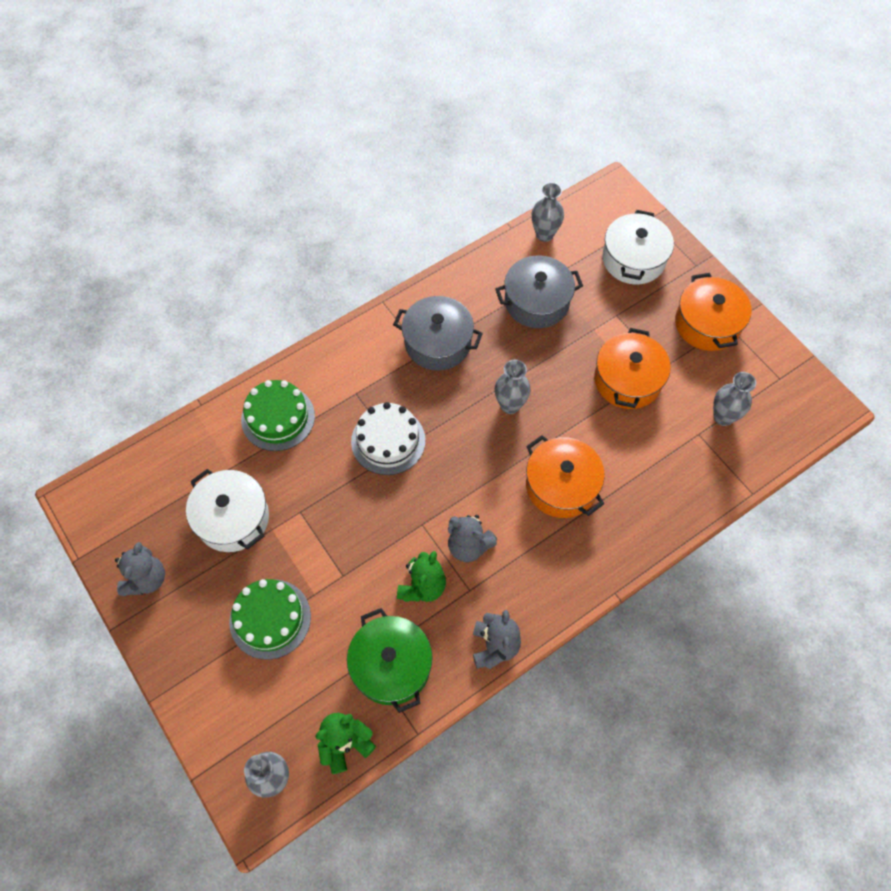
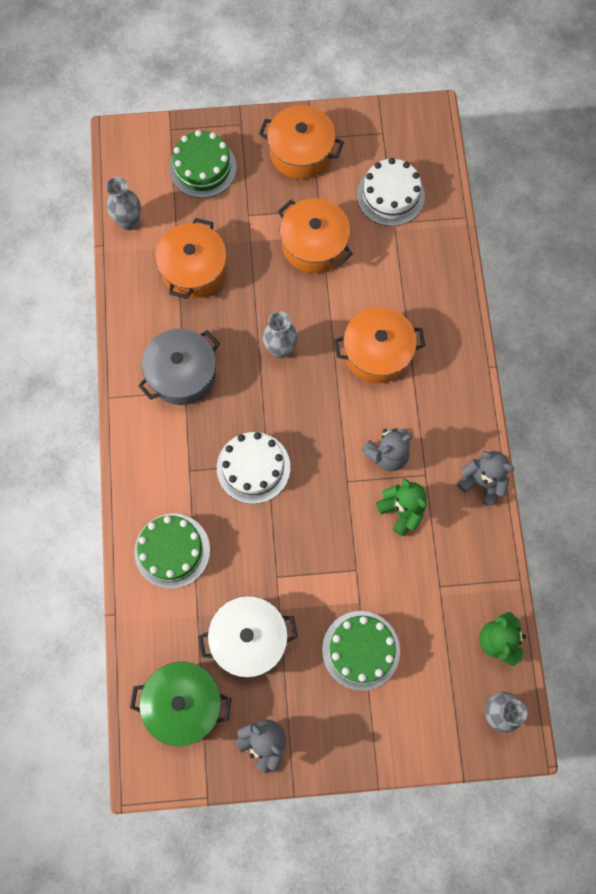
camera: 60 degrees left, 10 degrees up
green pot [347,608,433,713] -> green pot moved to [130,662,231,746]
grey pot [495,255,583,328] -> orange pot [155,218,227,299]
white pot [602,210,674,285] -> green cake [169,130,237,198]
grey vase [713,372,756,426] -> white cake [357,158,425,226]

